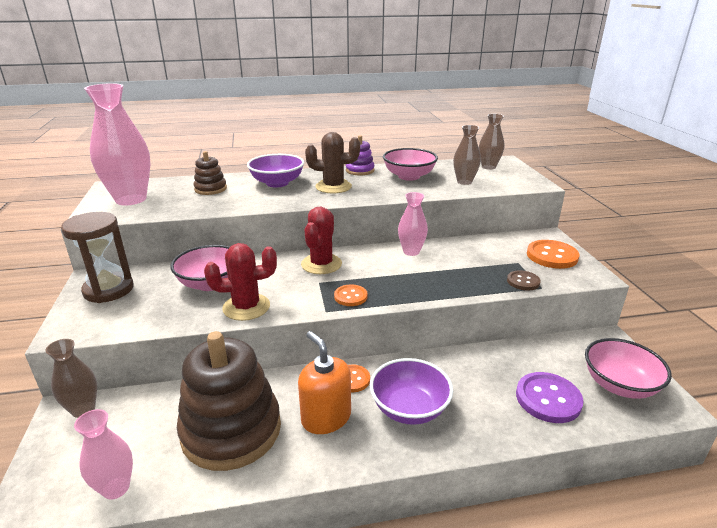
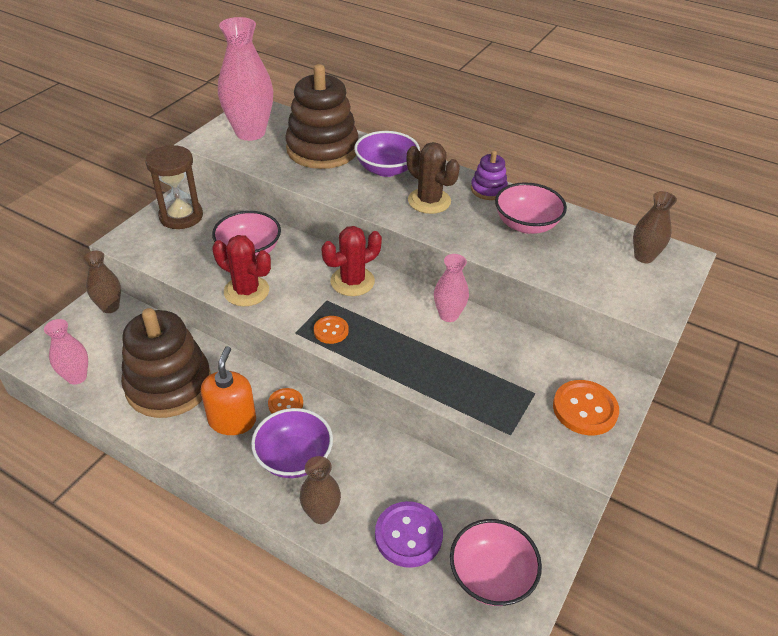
camera: 40 degrees right, 15 degrees up
brown stacking toy [194,151,227,195] -> brown stacking toy [285,64,359,169], size x2.11
brown vase [453,125,481,185] -> brown vase moved to [300,456,341,524]
brown button [507,270,541,291] -> none

